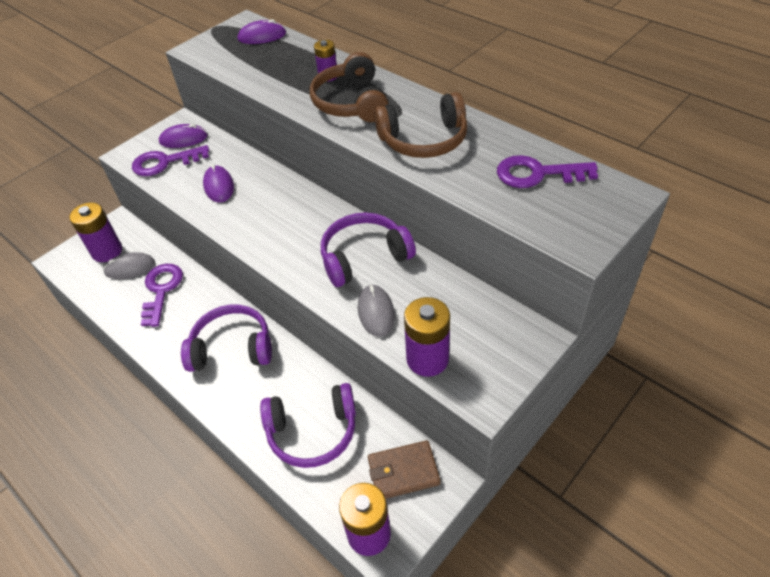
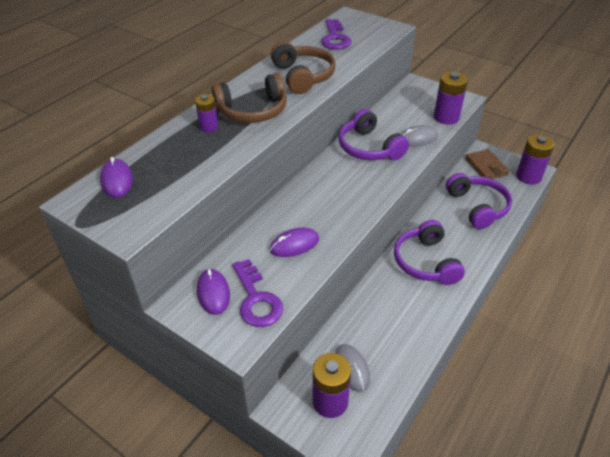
camera: 100 degrees left, 5 degrees down
purple key [141,264,183,327] -> none

